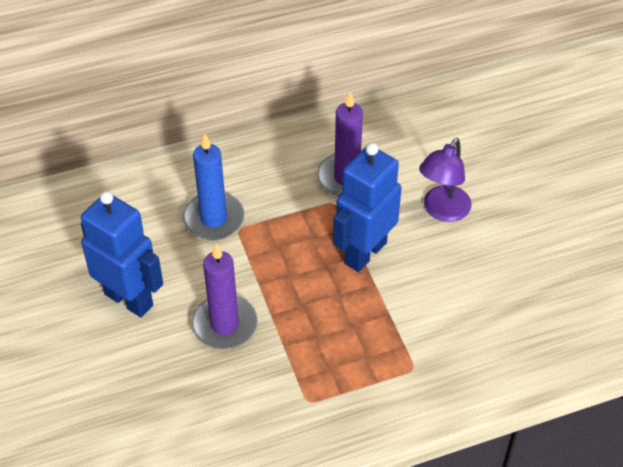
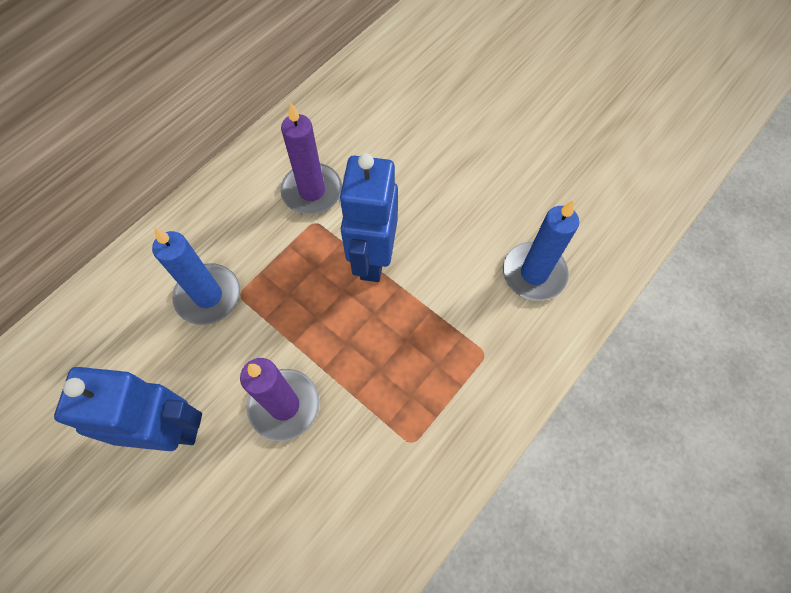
camera: 30 degrees left, 15 degrees up
purple lamp [419,138,472,222] -> none
none -> blue candle [503,200,579,301]

